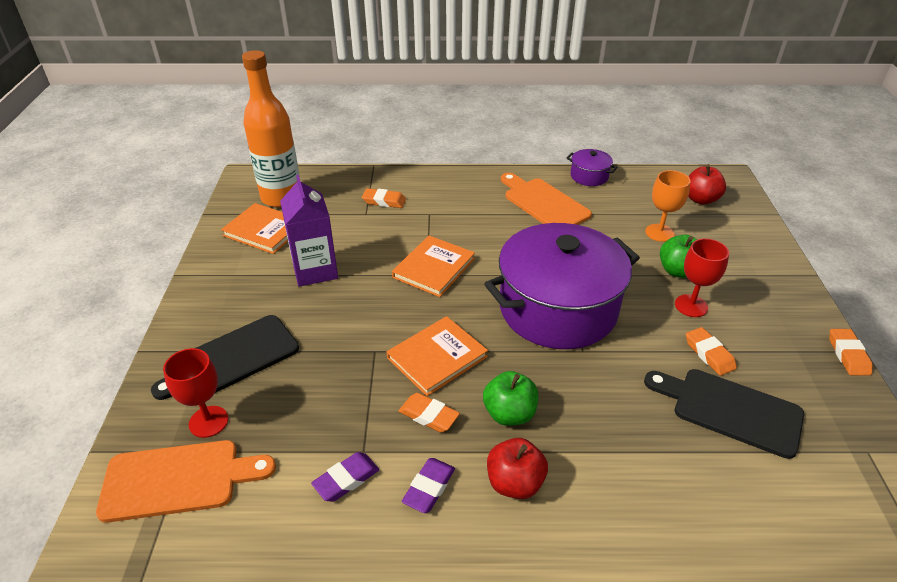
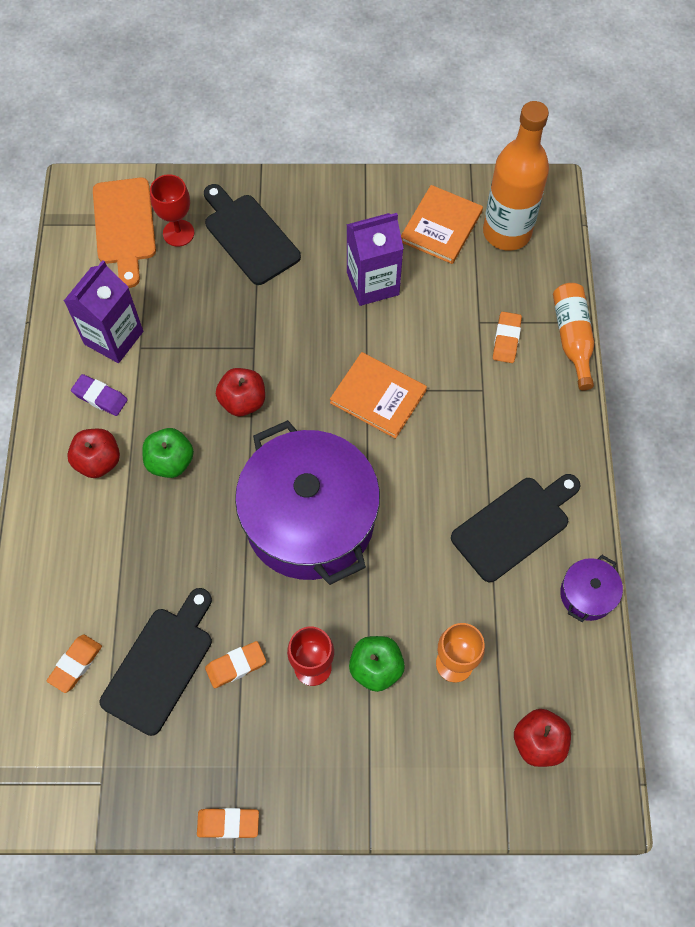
camera: 90 degrees right, 25 degrees up
purple eraser [311,452,379,502] -> purple carton [64,260,143,363]
orange book [387,316,488,396] -> red apple [216,368,265,416]
orange eraser [399,393,460,432] -> orange eraser moved to [47,634,102,693]
orange cutting board [501,173,592,225] -> black cutting board [451,474,580,582]
none -> orange bottle [553,283,594,391]

